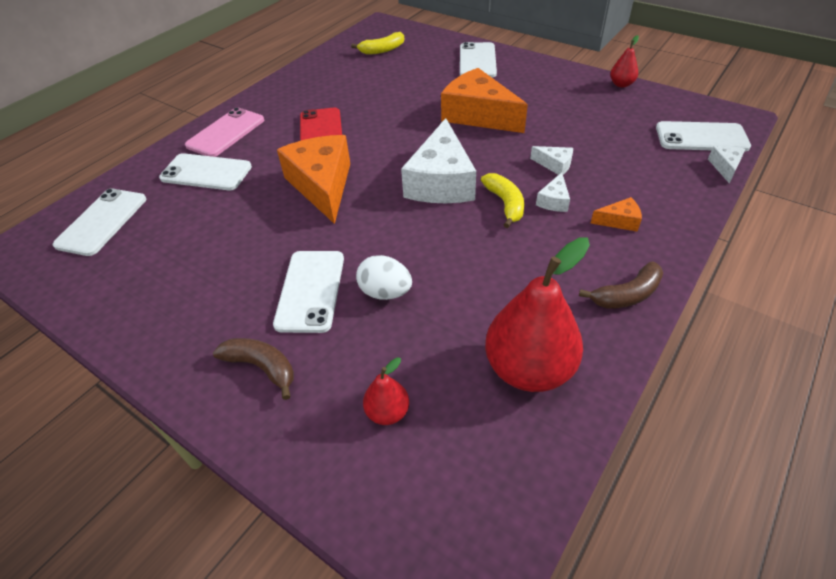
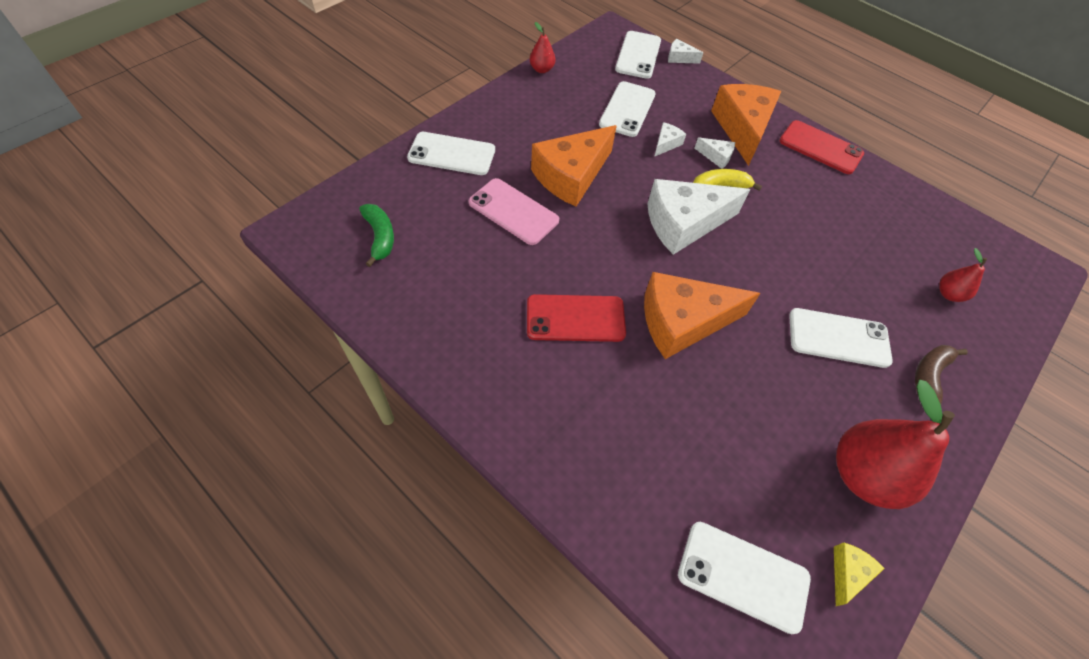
camera: 90 degrees left, 10 degrees up
white phone [159,153,252,190] -> white phone moved to [599,81,656,137]
pink phone [185,107,264,157] -> pink phone moved to [469,178,559,245]
yellow banana [351,32,404,55] -> green banana [359,204,394,267]
white egg [356,255,412,300] -> none
white cheese [401,118,476,203] -> white cheese turned 150 degrees clockwise [647,179,750,255]
red pear [485,237,590,392] -> red pear moved to [836,380,955,509]
brown banana [579,261,663,309] -> red phone [779,120,864,174]
orange cheese [591,197,642,232] -> orange cheese [711,84,781,166], size x2.31
none -> yellow cheese [834,543,885,606]

